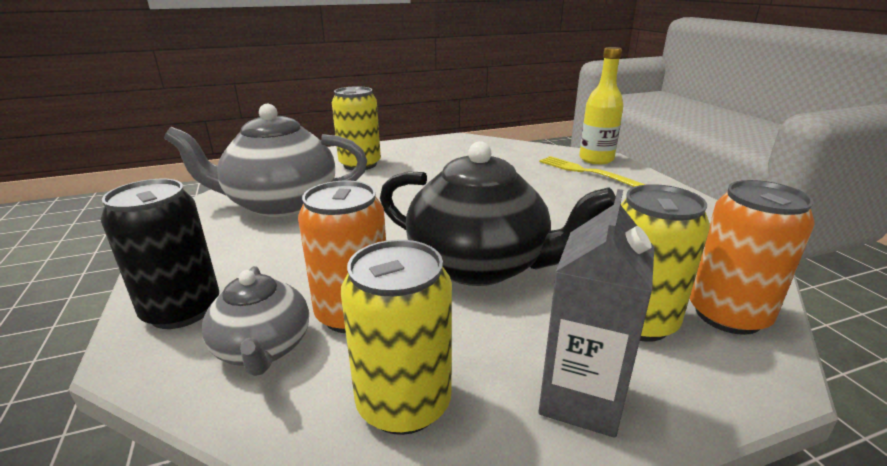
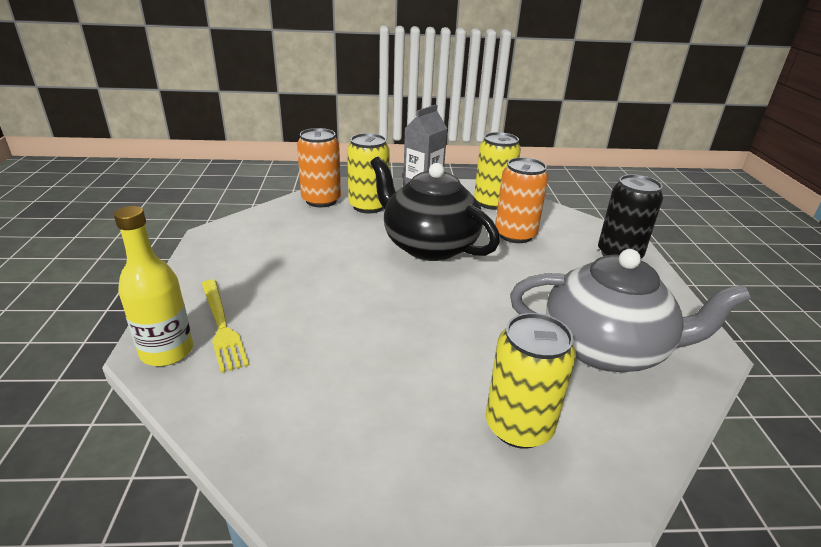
camera: 165 degrees left, 5 degrees up
grey teapot [202,266,309,376] -> none

